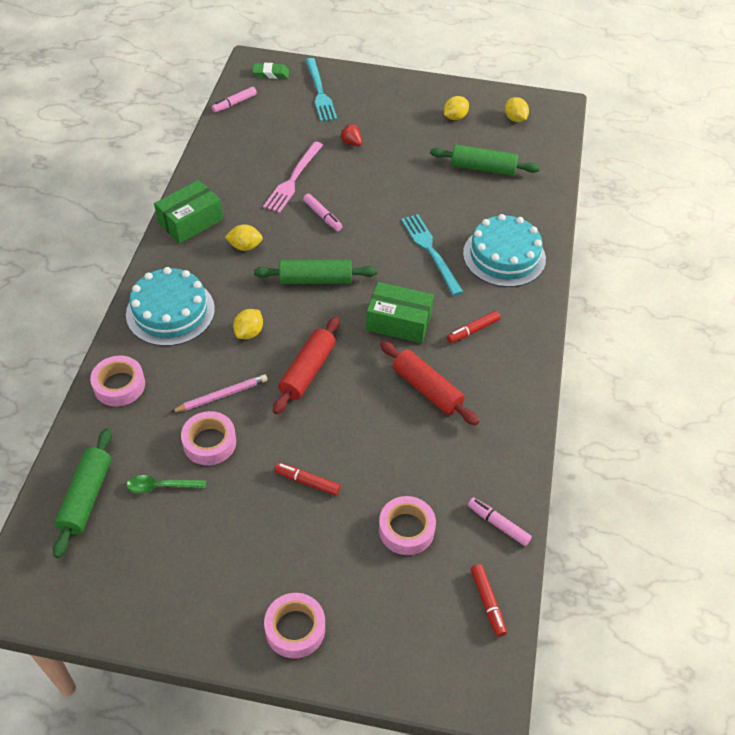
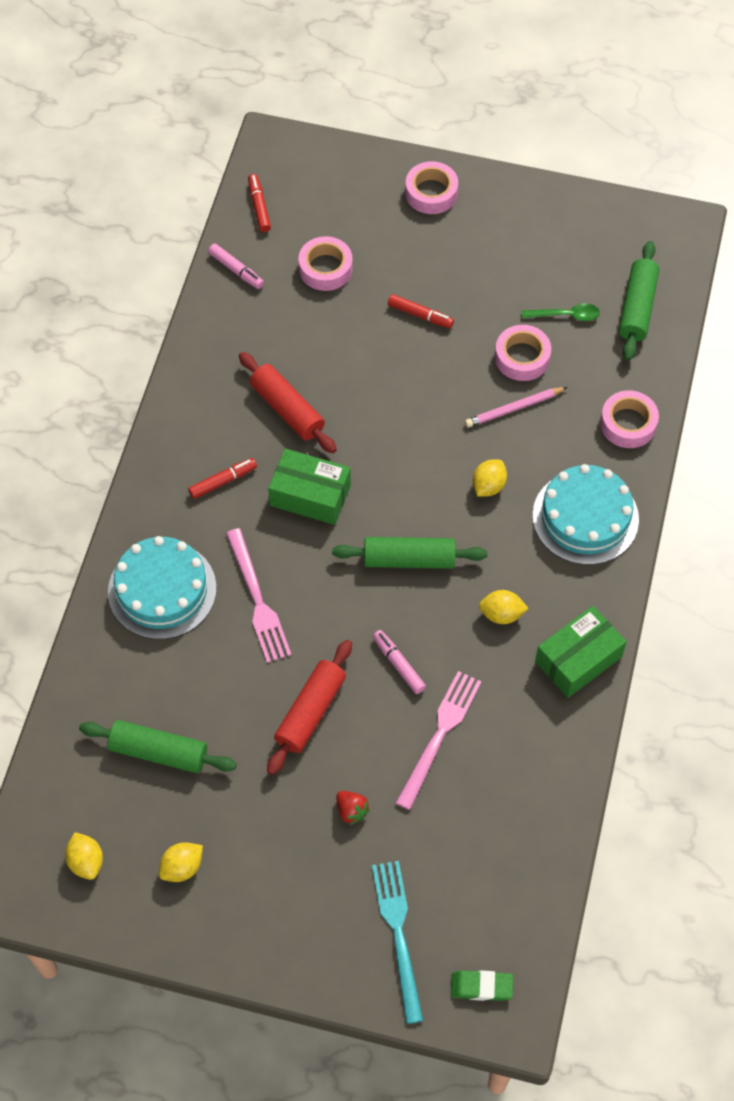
camera: 175 degrees left, 10 degrees up
pink marker [211,87,257,113] -> none
red rolling pin [273,316,340,414] -> red rolling pin moved to [267,640,352,775]
turquoise fork [401,214,463,296] -> pink fork [226,528,292,663]

